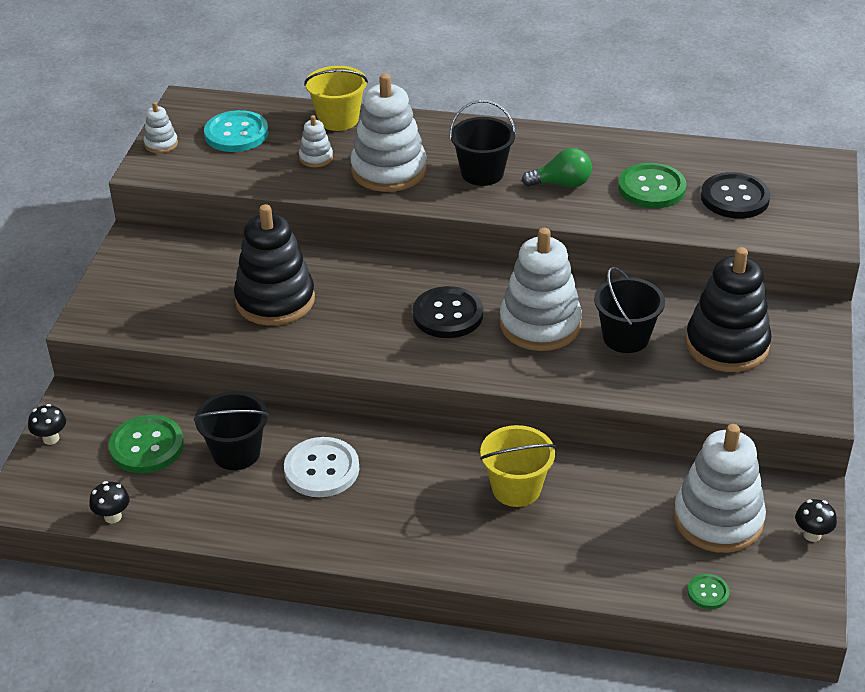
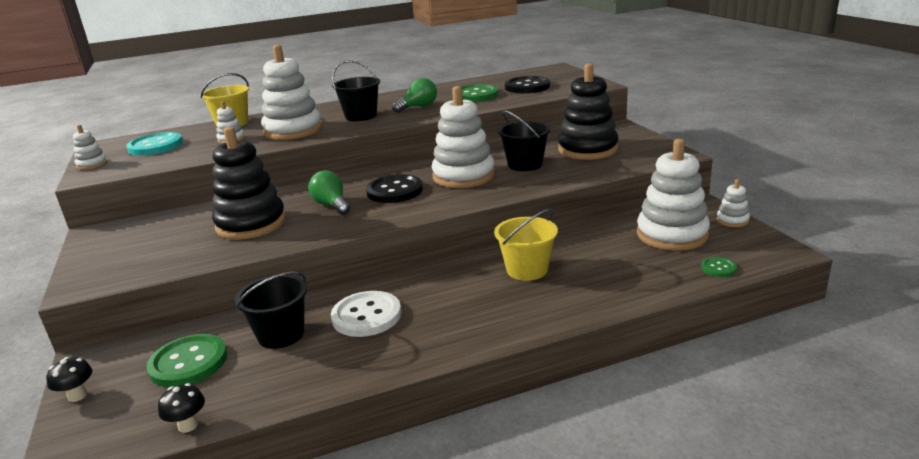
camera: 30 degrees left, 15 degrees down
black mushroom [795,499,837,542] -> white stacking toy [717,179,750,227]
none -> green light bulb [308,170,350,215]

